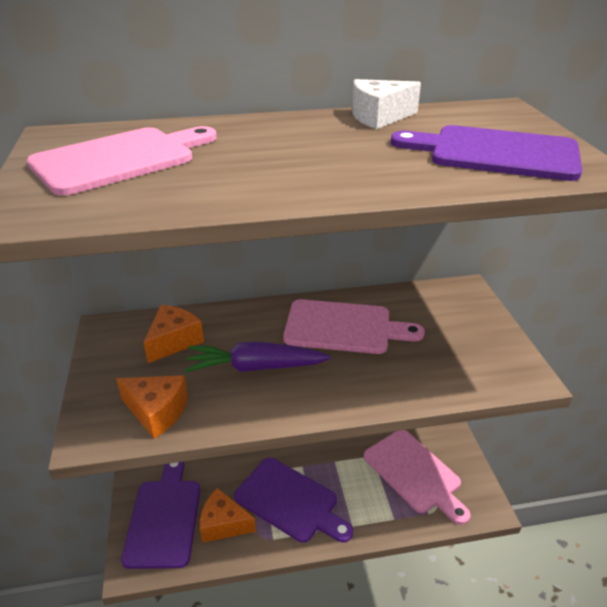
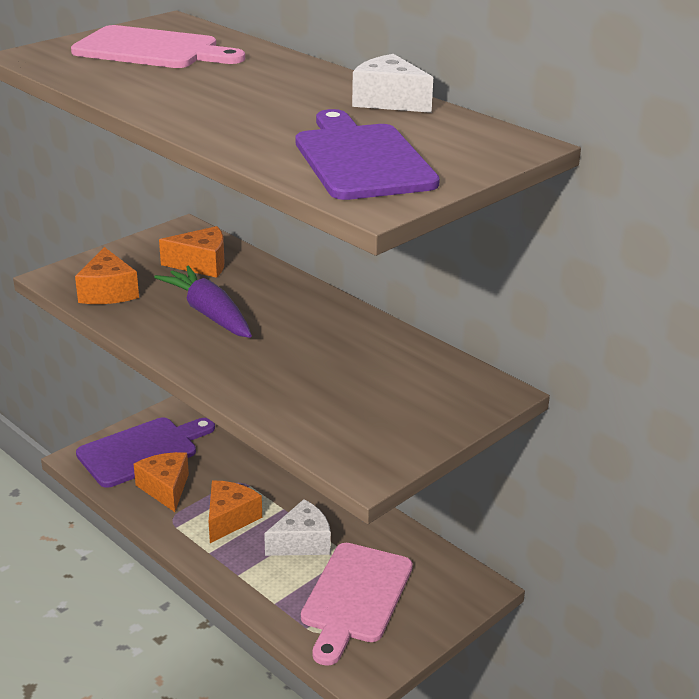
camera: 55 degrees right, 5 degrees down
purple cutting board [234,457,353,543] -> orange cheese [209,481,262,543]
pink cutting board [283,299,425,354] -> none
none -> white cheese [264,499,331,556]

